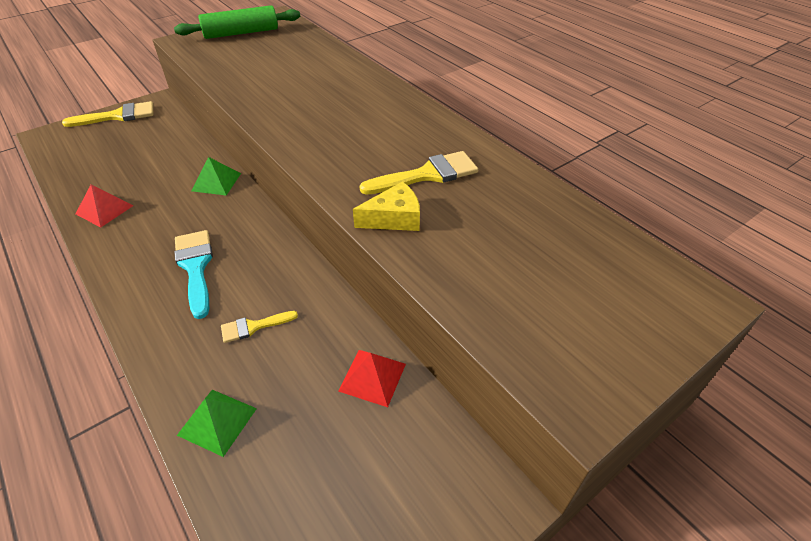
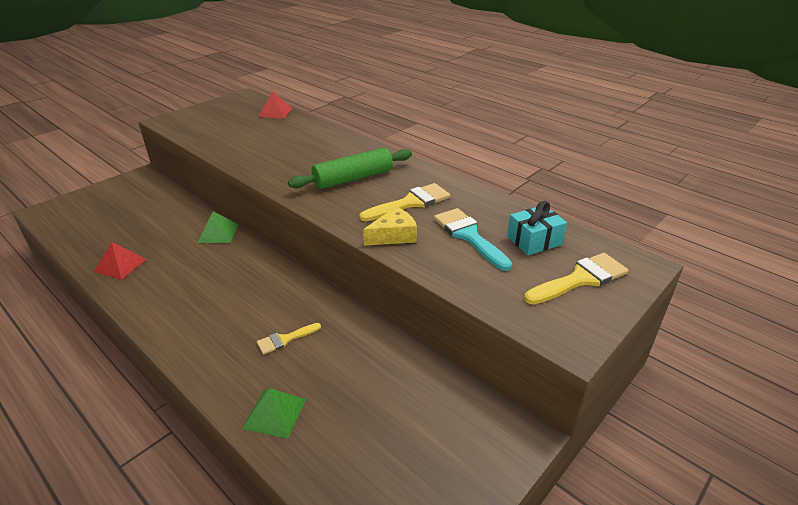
camera: 10 degrees left, 10 degrees down
yellow brush [62,101,153,127] -> yellow brush moved to [524,253,628,305]
green rolling pin [174,5,300,39] -> green rolling pin moved to [288,148,412,189]
turquoise brush [175,230,213,319] -> turquoise brush moved to [434,208,512,271]
red pyramid [338,350,406,407] -> red pyramid moved to [258,91,293,119]
none -> turquoise gift [507,201,567,255]

